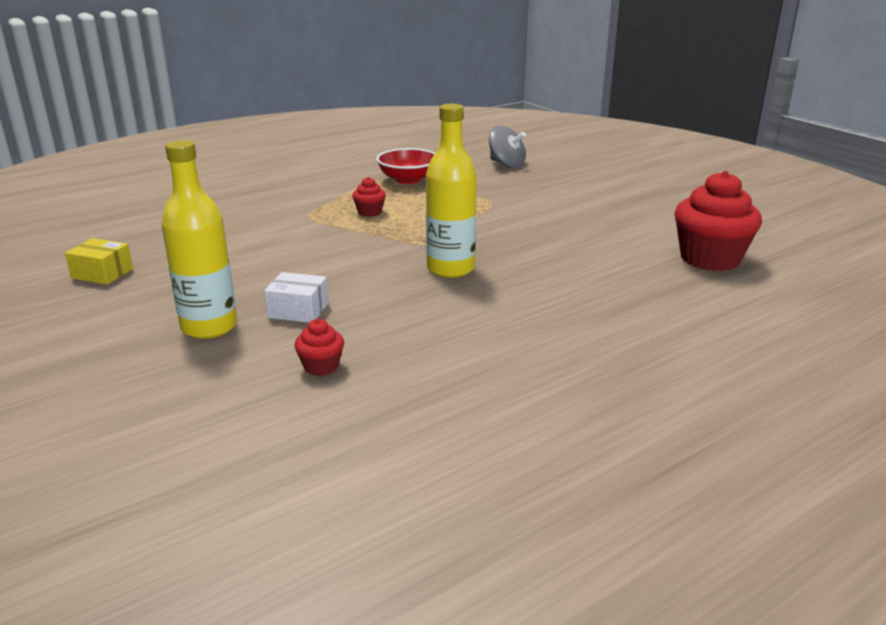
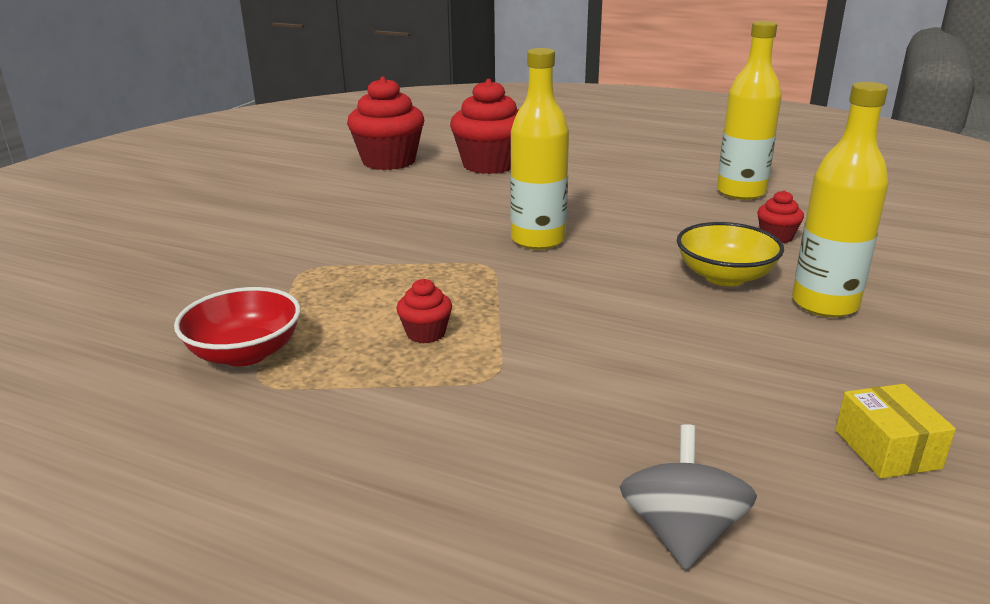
camera: 120 degrees left, 0 degrees up
white box [264,272,328,323] -> yellow bowl [677,222,784,286]
grey spinning top [489,125,526,168] -> grey spinning top moved to [620,424,757,570]
none -> red cupcake [450,79,519,174]
none -> yellow bottle [717,21,782,200]

